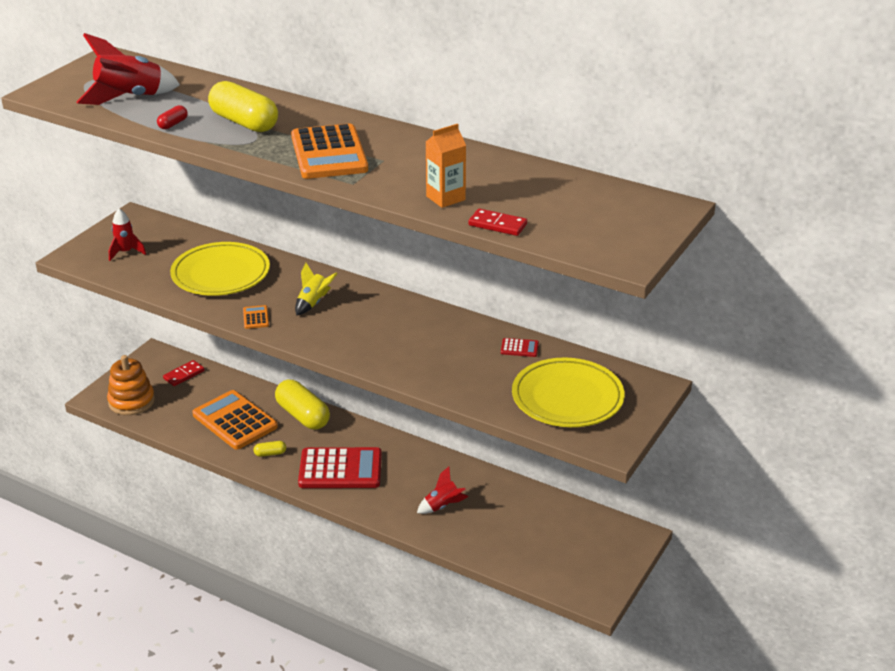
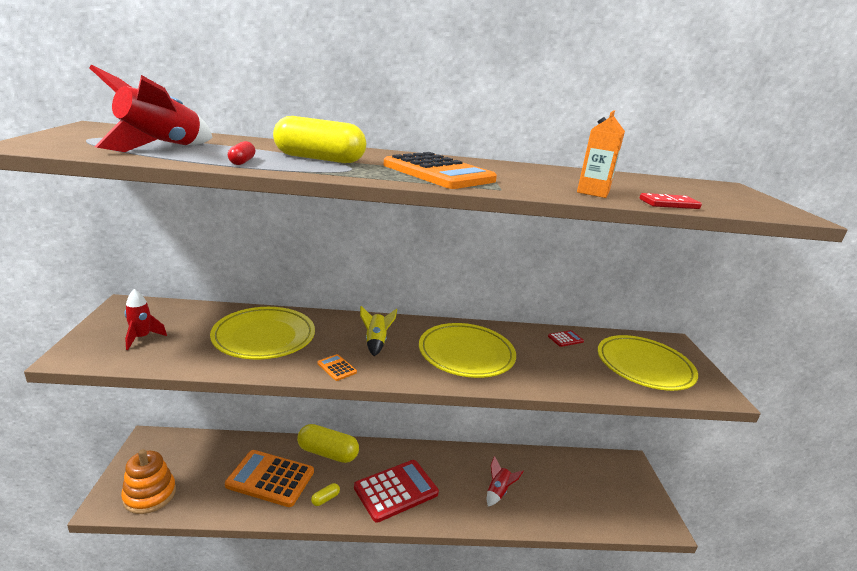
camera: 35 degrees left, 10 degrees down
red domino [163,360,205,386] -> none
none -> yellow plate [419,323,516,378]

